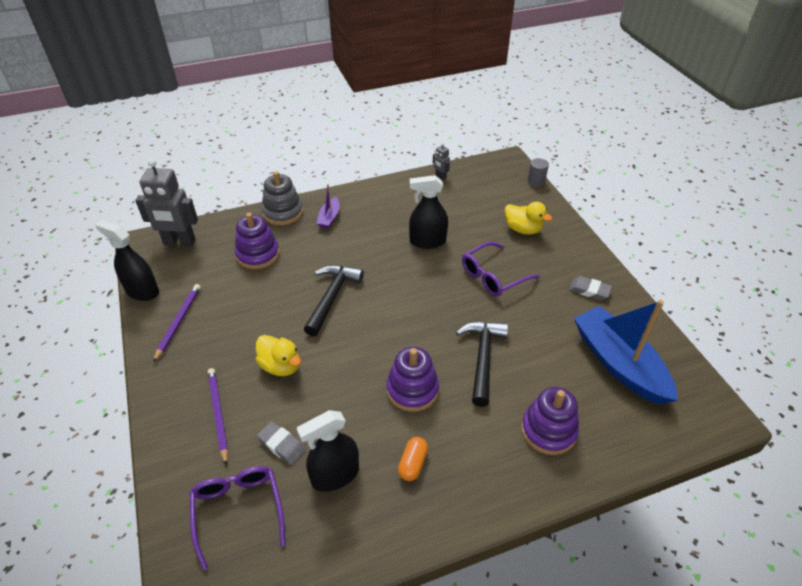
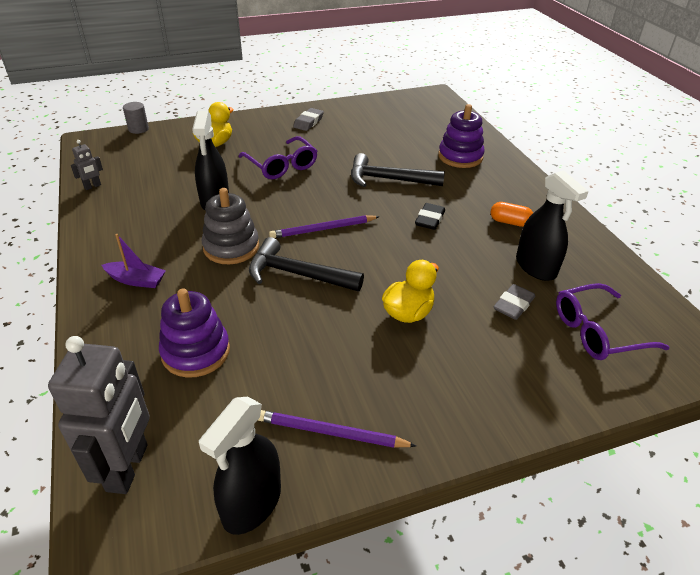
camera: 90 degrees left, 5 degrees down
purple pencil [208,368,228,465] -> purple pencil moved to [269,215,380,238]
grey stacking toy [262,171,303,225] -> grey stacking toy moved to [202,188,259,264]
purple stacking toy [386,347,439,412] -> black eraser [415,203,445,230]
blue boat [574,300,678,405] -> none

